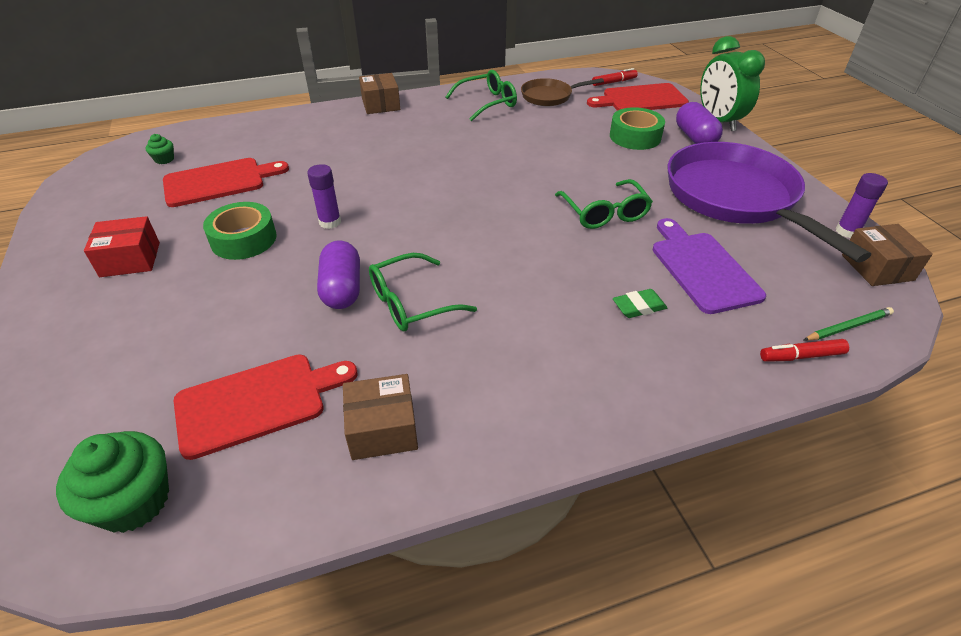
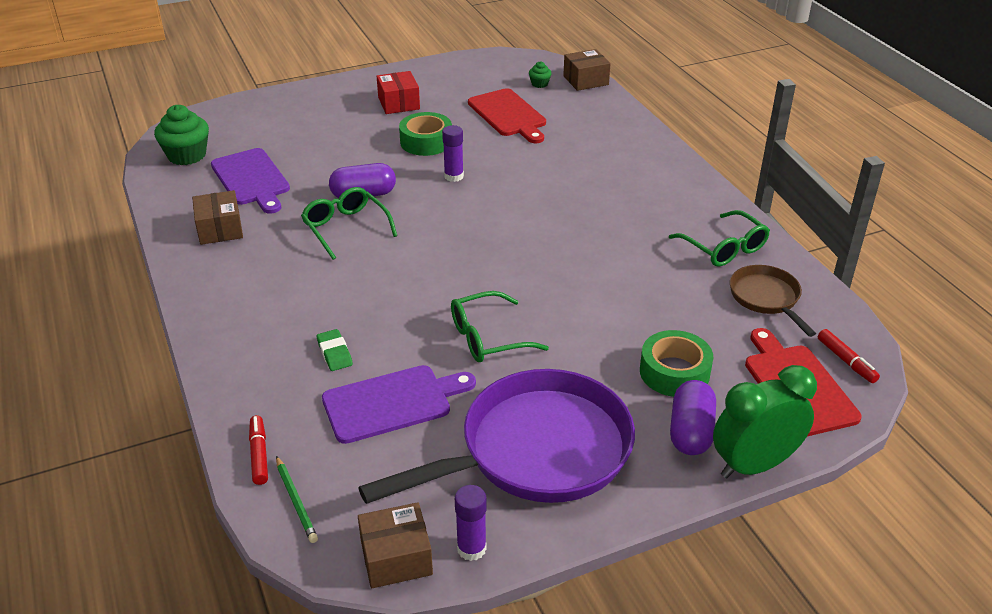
camera: 85 degrees right, 5 degrees down
red cutting board [174,354,358,460] -> purple cutting board [211,148,290,214]
brown box [359,73,400,114] -> brown box moved to [563,49,611,91]
purple capsule [676,102,723,144] -> purple capsule turned 60 degrees counterclockwise [670,380,716,455]

